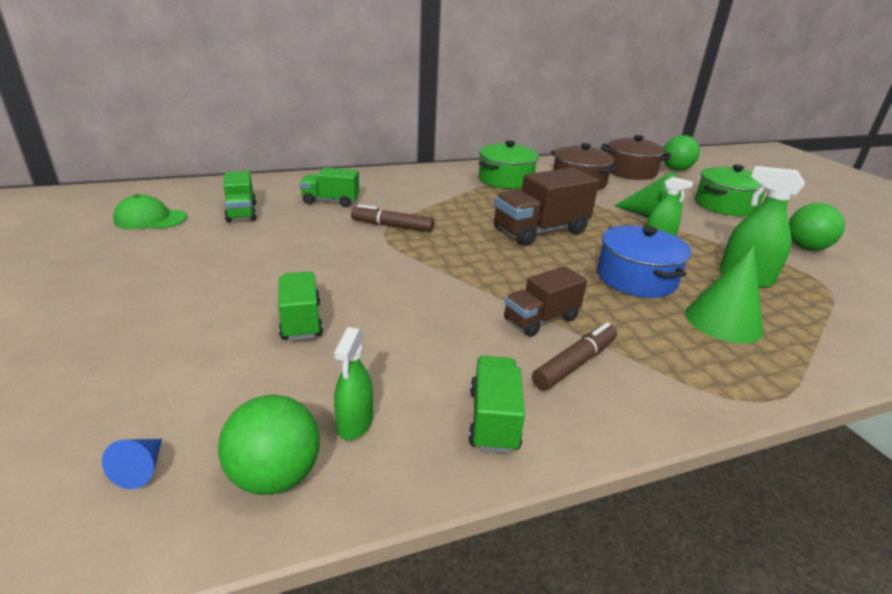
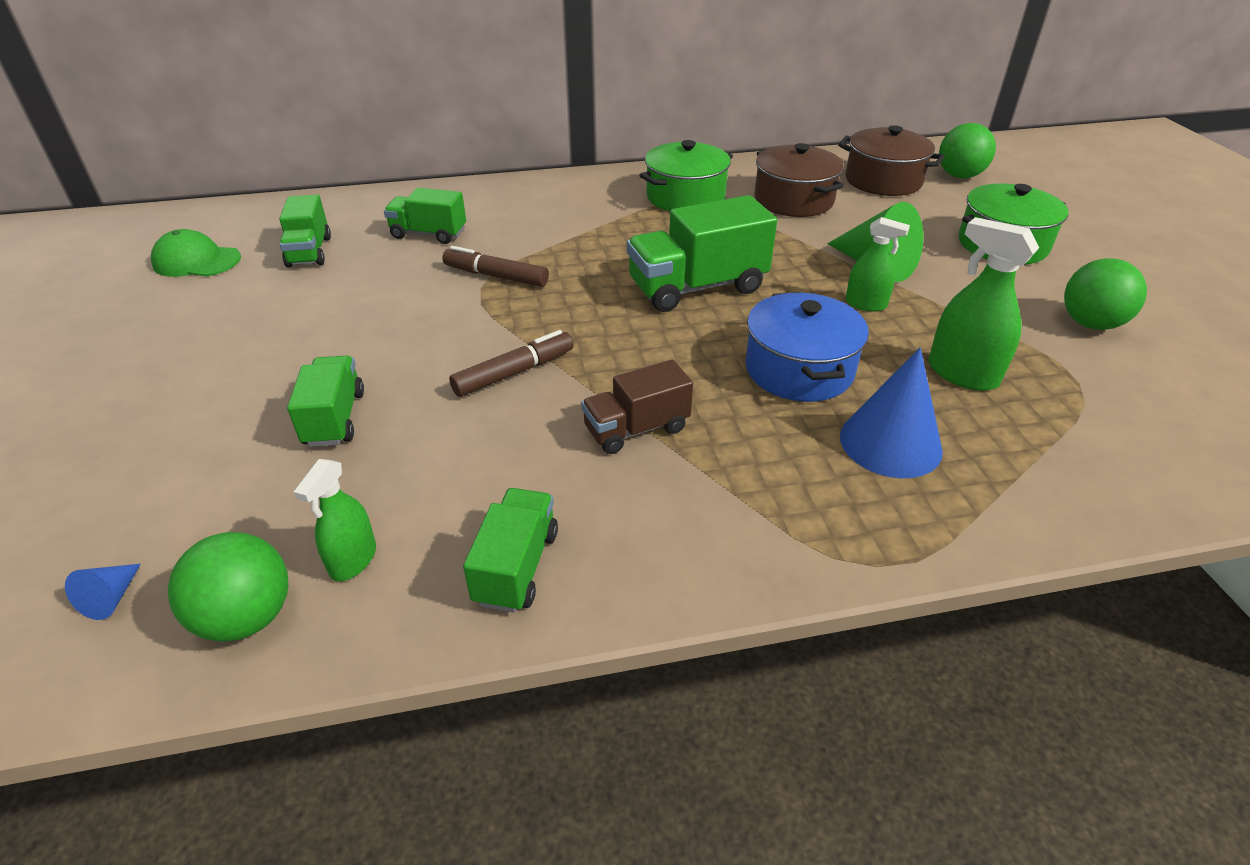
camera: 10 degrees right, 10 degrees up
brown truck [494,168,599,246] -> green truck [627,195,777,312]
brown marker [532,322,617,390] -> brown marker moved to [449,330,574,397]
green cone [685,245,763,343] -> blue cone [840,348,943,478]

